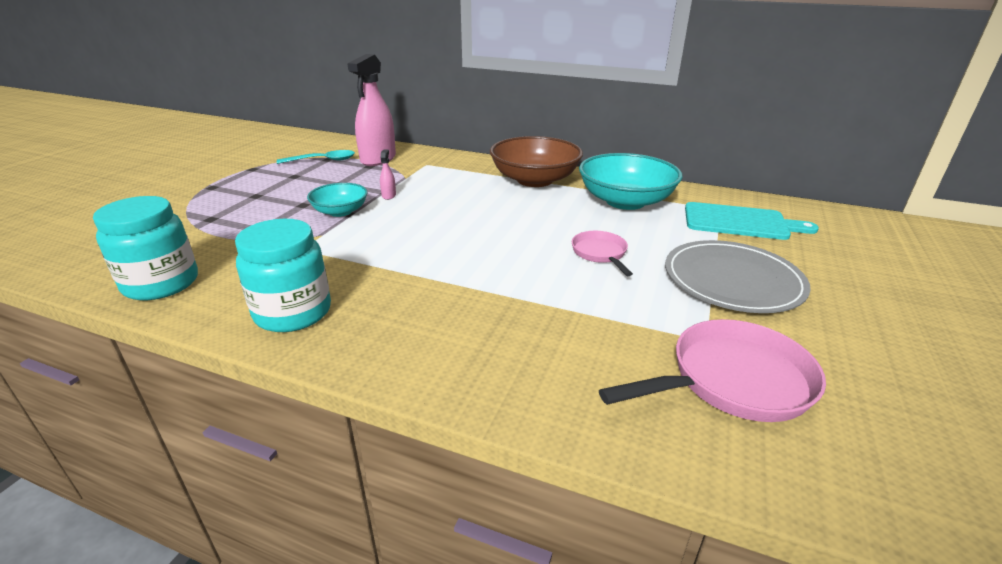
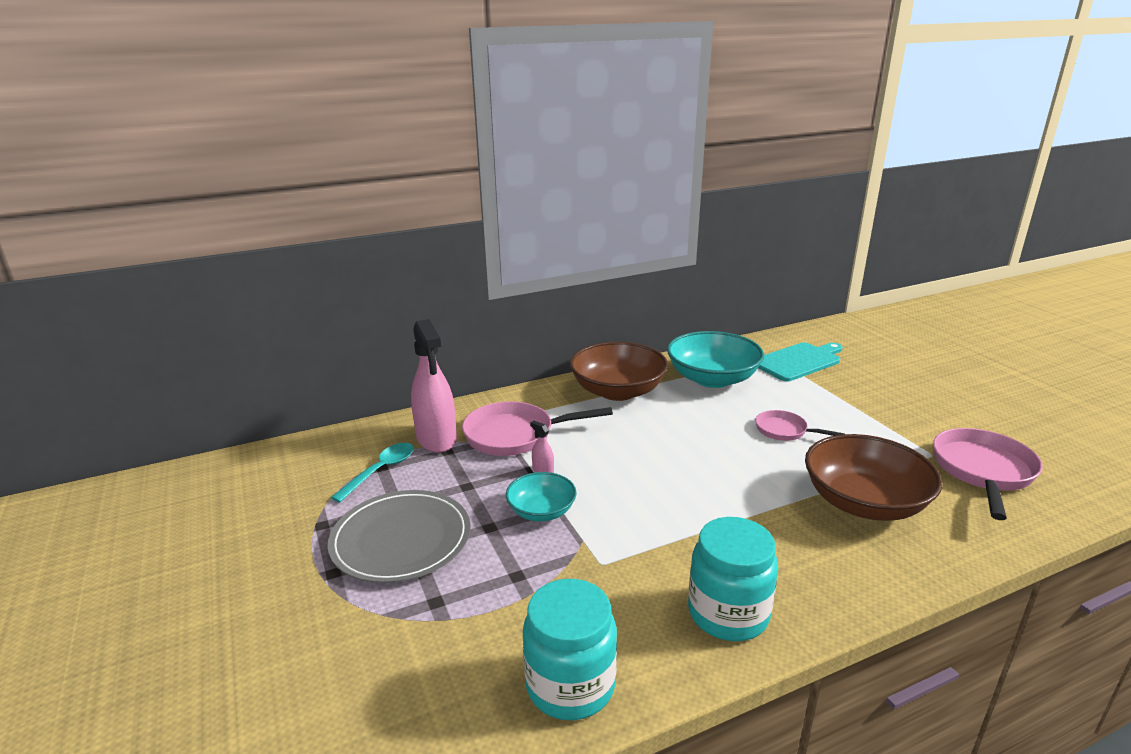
camera: 45 degrees left, 5 degrees down
grey plate [665,240,811,313] -> grey plate moved to [328,490,471,583]
none -> pink pan [462,401,613,456]
none -> brown bowl [805,434,943,521]

